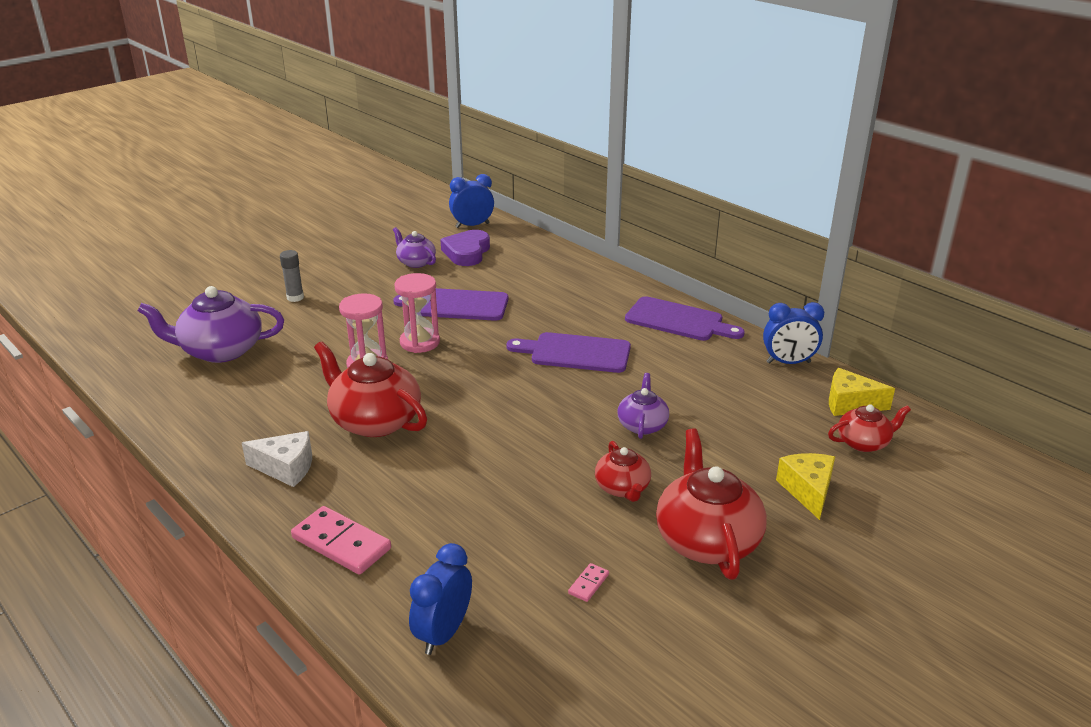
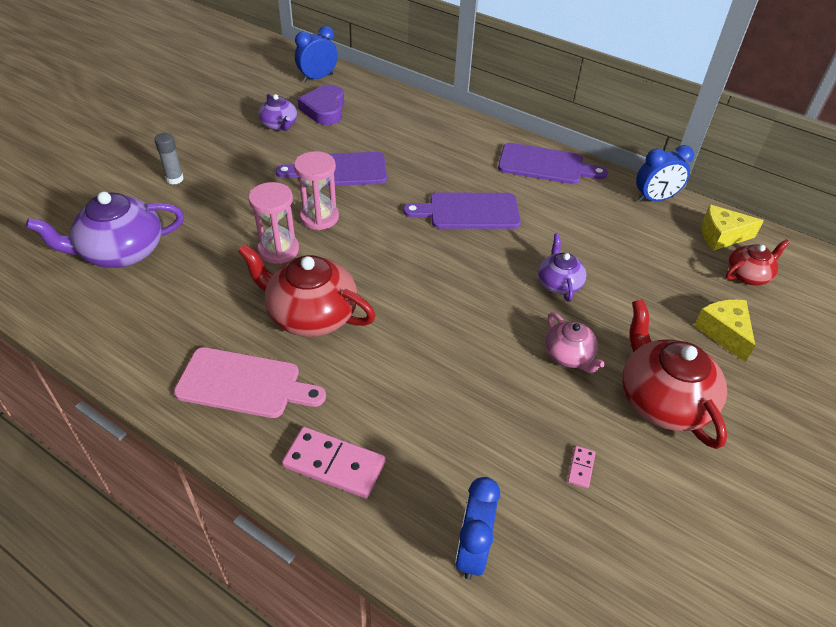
camera: 15 degrees left, 15 degrees up
white cheese [242,431,312,487] -> pink cutting board [174,347,326,418]
purple teapot [393,227,436,268] -> purple teapot turned 150 degrees counterclockwise [259,94,297,131]
red teapot [595,441,651,502] -> pink teapot [545,312,605,373]

